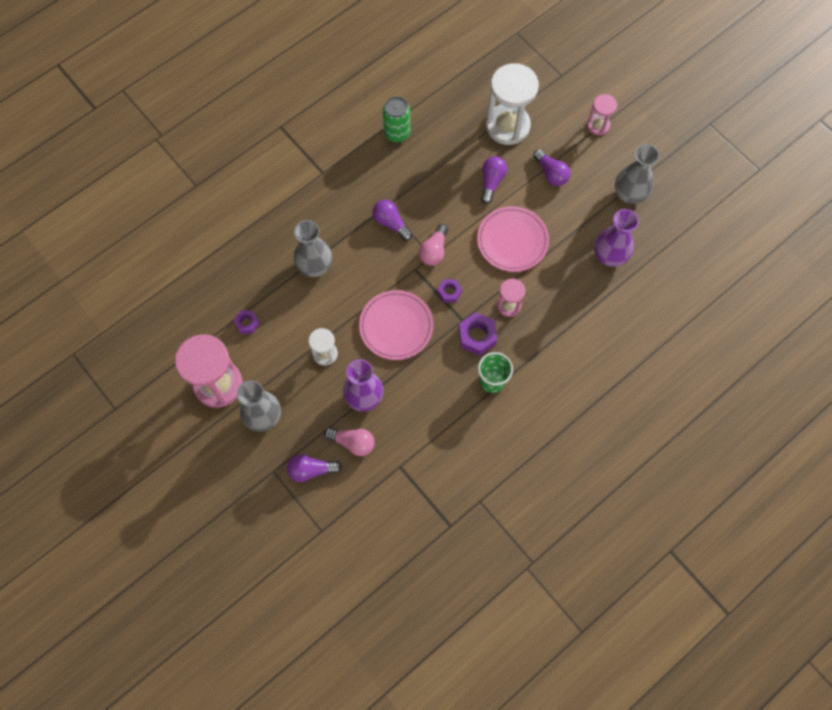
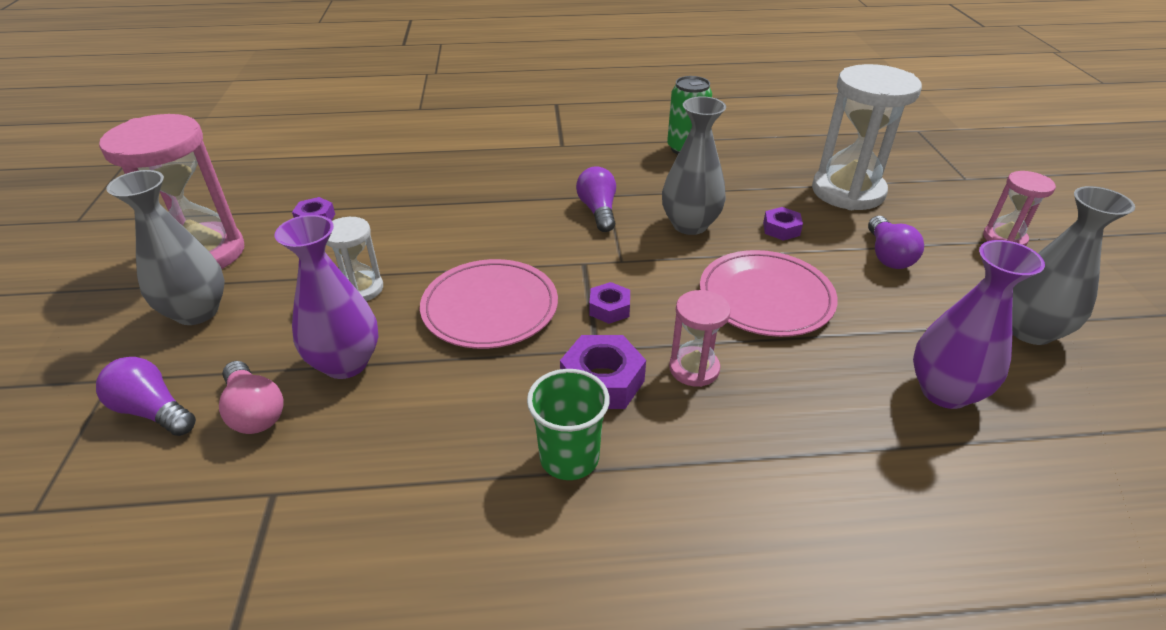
camera: 35 degrees right, 30 degrees down
grey vase [294,220,332,277] -> grey vase moved to [662,96,726,235]
pink light bulb [419,224,448,266] -> none
purple light bulb [481,156,507,204] -> purple nut [763,207,803,241]

